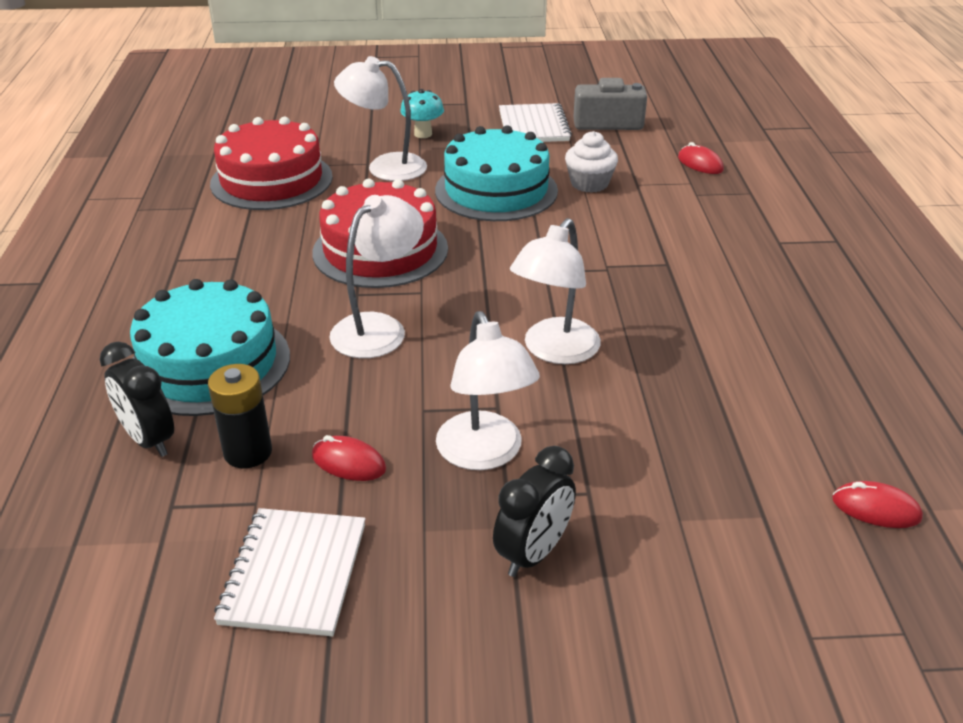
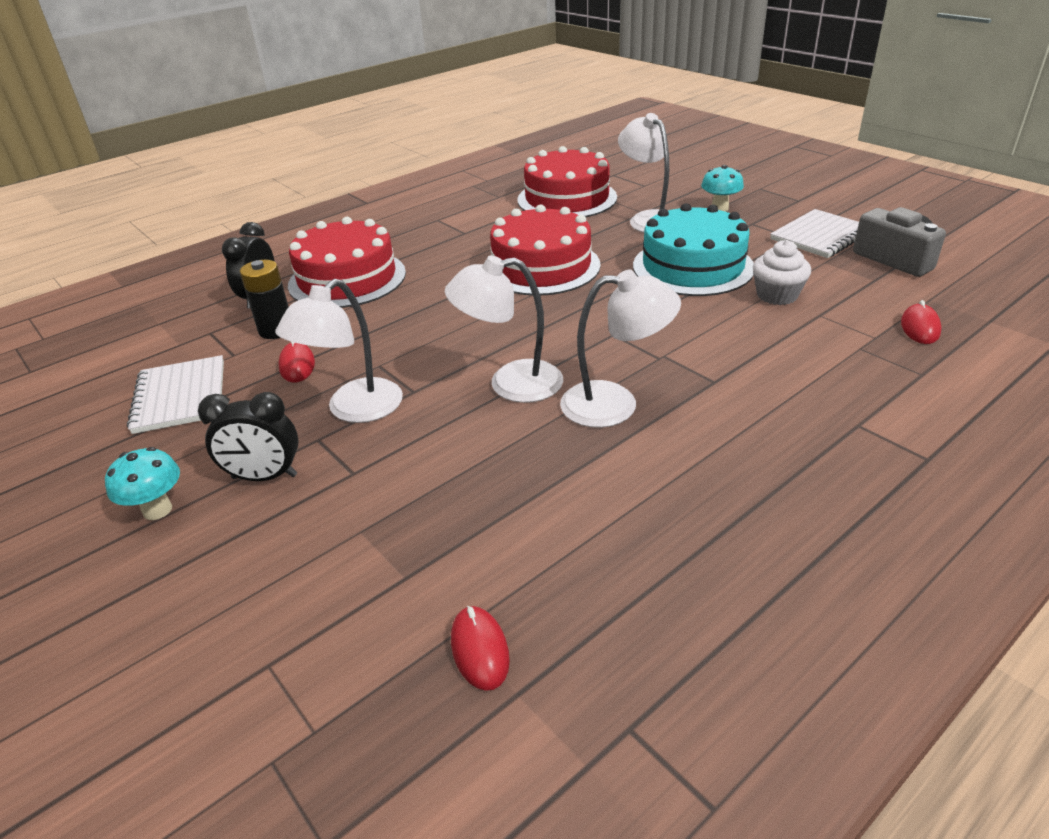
camera: 55 degrees right, 0 degrees up
turquoise cake [130,279,290,416] -> red cake [288,217,406,308]
white notebook [214,508,366,636] -> white notebook turned 75 degrees counterclockwise [127,355,224,434]
white lamp [329,195,424,358] -> white lamp moved to [560,269,681,428]
none -> turquoise mushroom [105,447,180,520]

